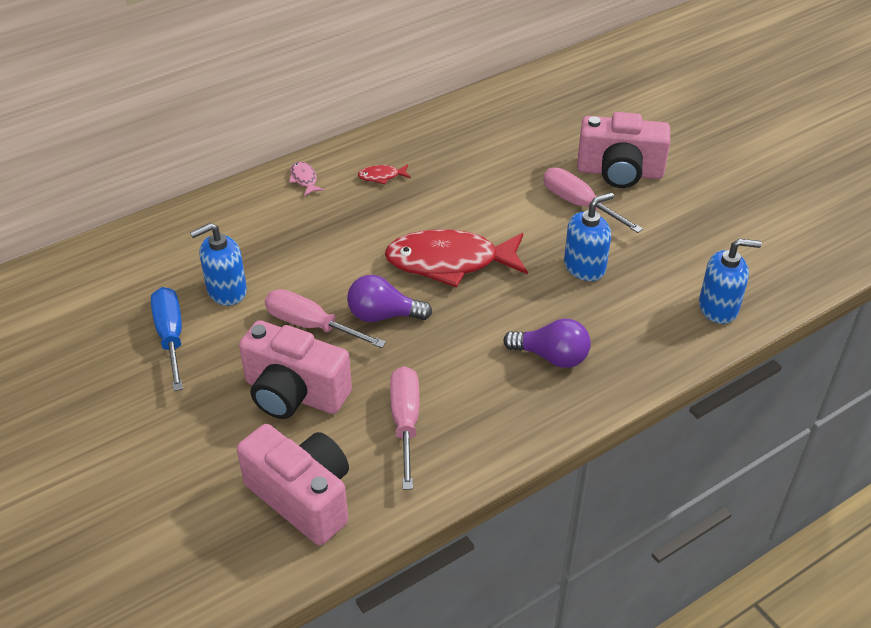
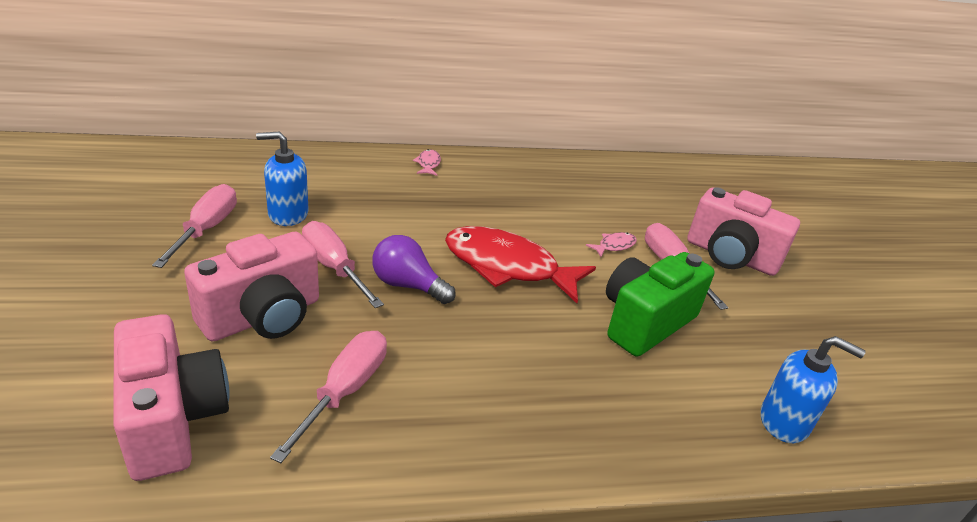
camera: 20 degrees right, 10 degrees down
blue screwdriver [151,287,183,391] -> pink screwdriver [152,184,237,268]
pink camera [239,320,352,419] -> pink camera turned 90 degrees counterclockwise [184,232,319,341]
red fish [358,164,411,185] -> none
purple light bulb [503,319,591,368] -> none
blue soap dispenser [564,192,614,281] -> green camera [606,252,715,357]
none -> pink fish [586,232,637,257]

